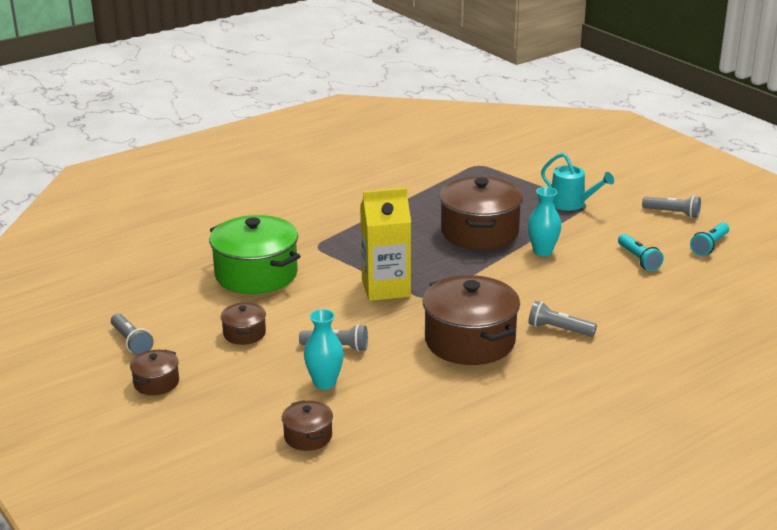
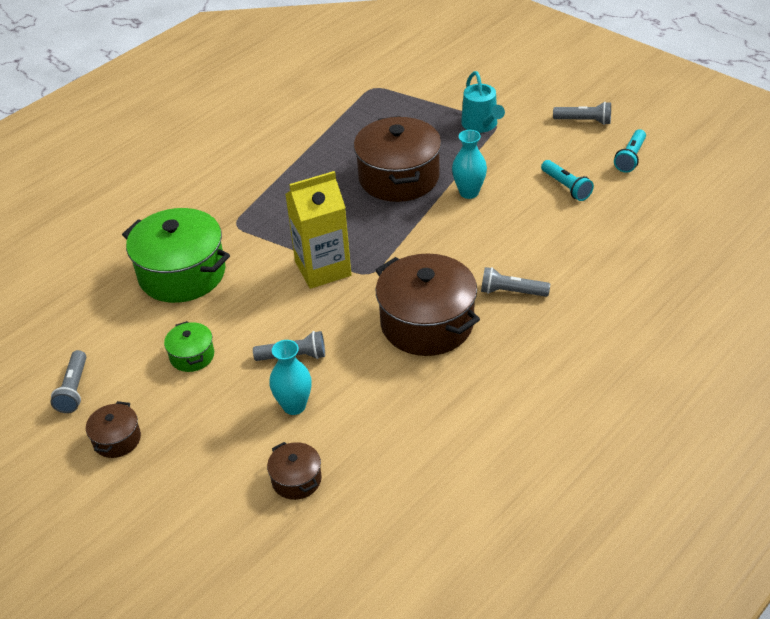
camera: 10 degrees left, 15 degrees up
grey flashlight [111,314,154,355] -> grey flashlight turned 45 degrees clockwise [50,350,86,413]
brown pot [220,303,266,345] -> green pot [164,321,214,372]
turquoise watering can [541,153,614,211] -> turquoise watering can turned 45 degrees clockwise [461,71,505,133]

